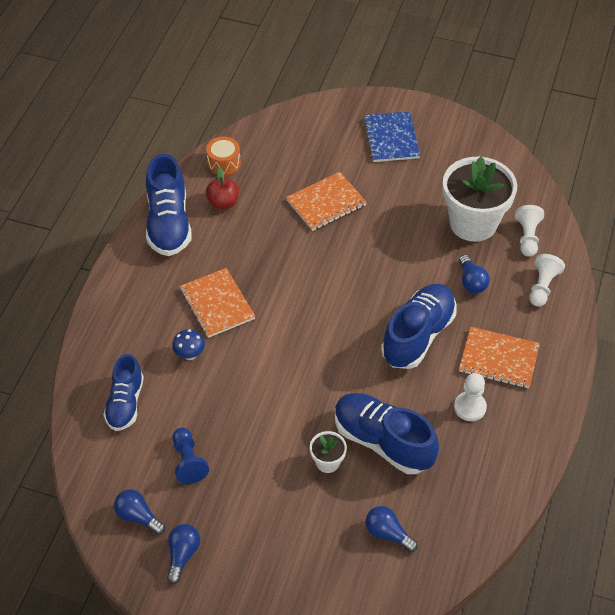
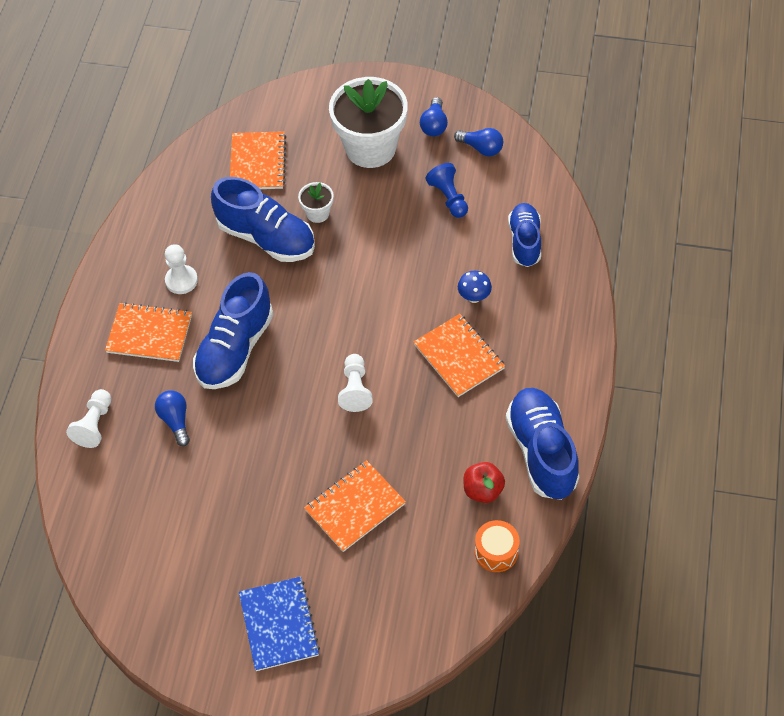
camera: 175 degrees right, 5 degrees up
blue light bulb [365,506,418,552] -> orange notebook [230,131,286,189]
white flower pot [443,157,517,242] -> white flower pot moved to [329,77,408,168]
white pawn [515,205,544,257] -> white pawn moved to [338,354,373,412]

